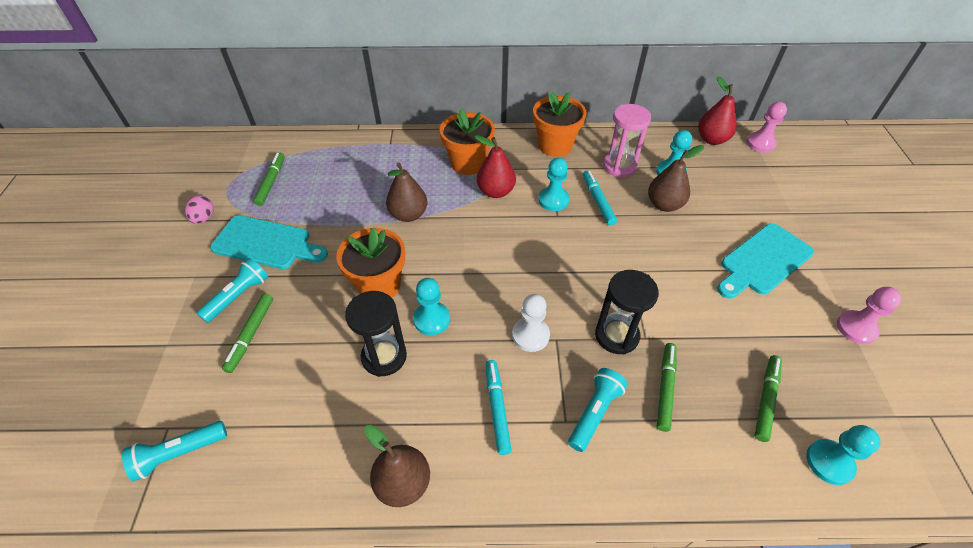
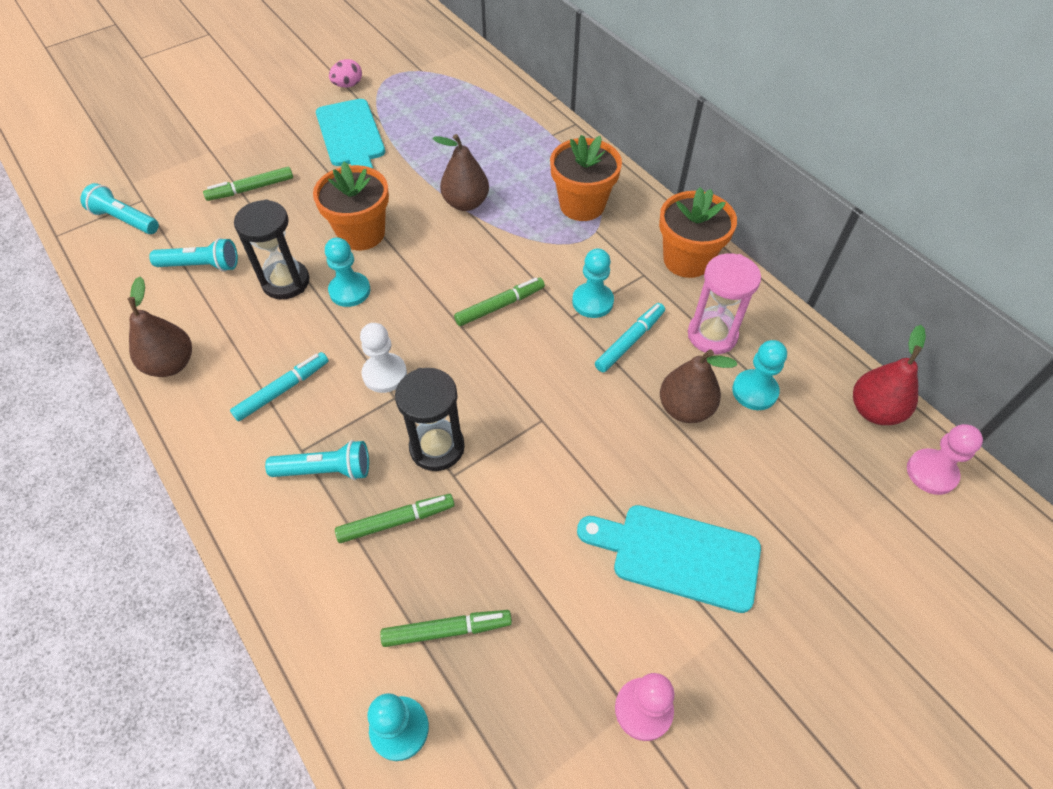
camera: 55 degrees right, 5 degrees up
turquoise flashlight [196,258,268,323] -> turquoise flashlight moved to [149,238,238,272]
green marker [253,153,285,206] -> green marker moved to [454,277,545,326]
red pear [475,135,516,198] -> none

